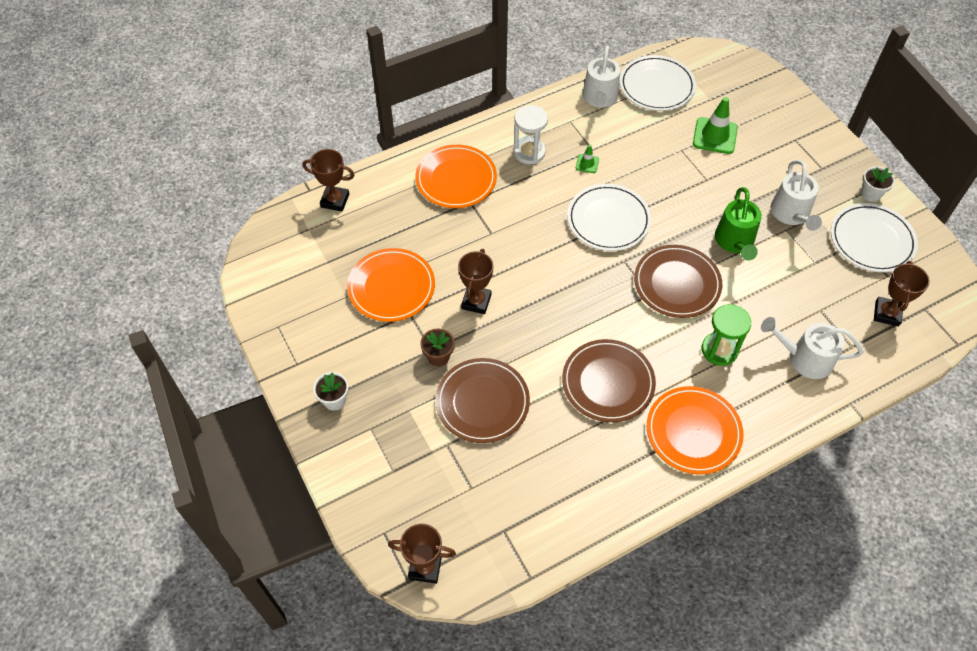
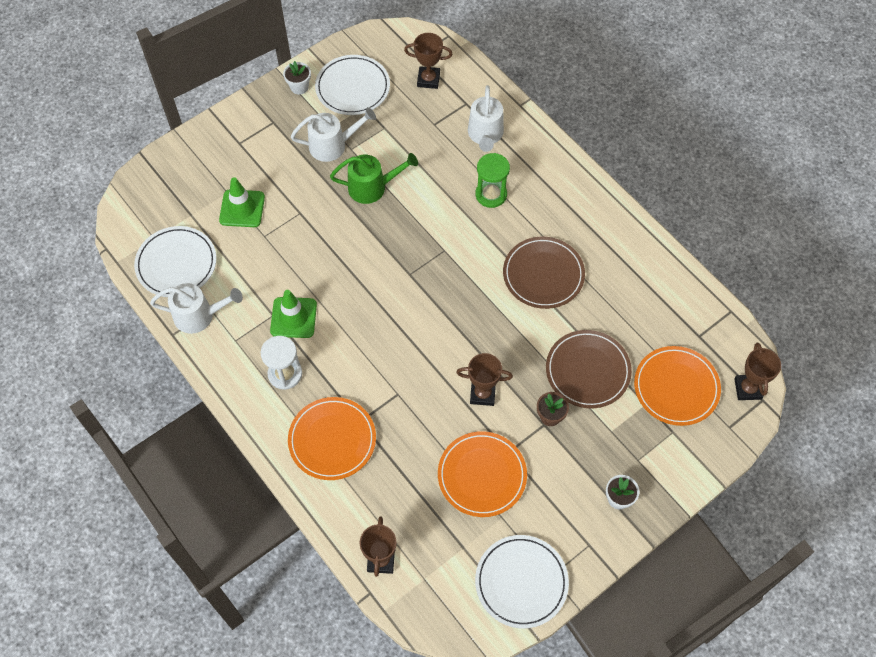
camera: 100 degrees left, 5 degrees up
white plate [567,184,651,251] -> white plate moved to [475,535,569,628]
green traffic cone [576,145,599,173] -> green traffic cone [270,290,317,338], size x1.97
brown plate [634,245,722,318] -> none
orange plate [647,386,744,475] -> orange plate moved to [634,346,721,426]

